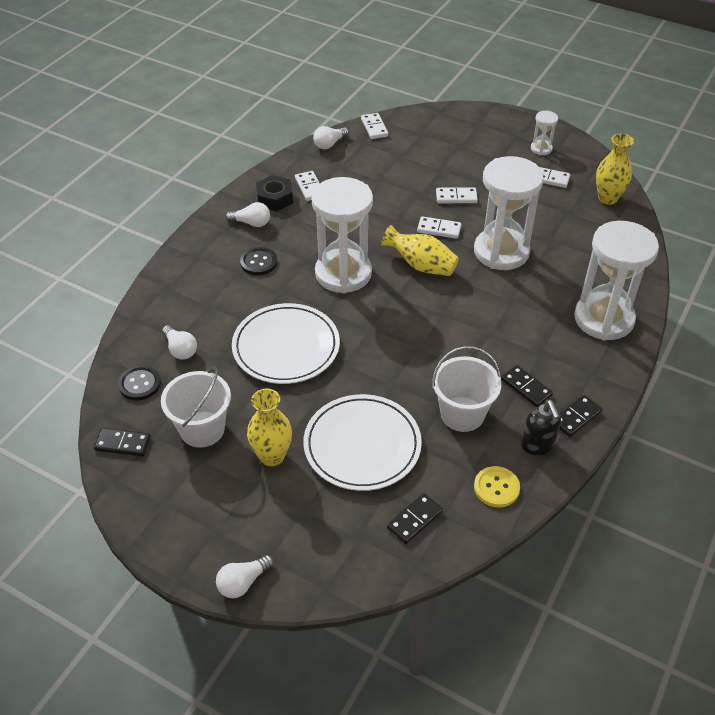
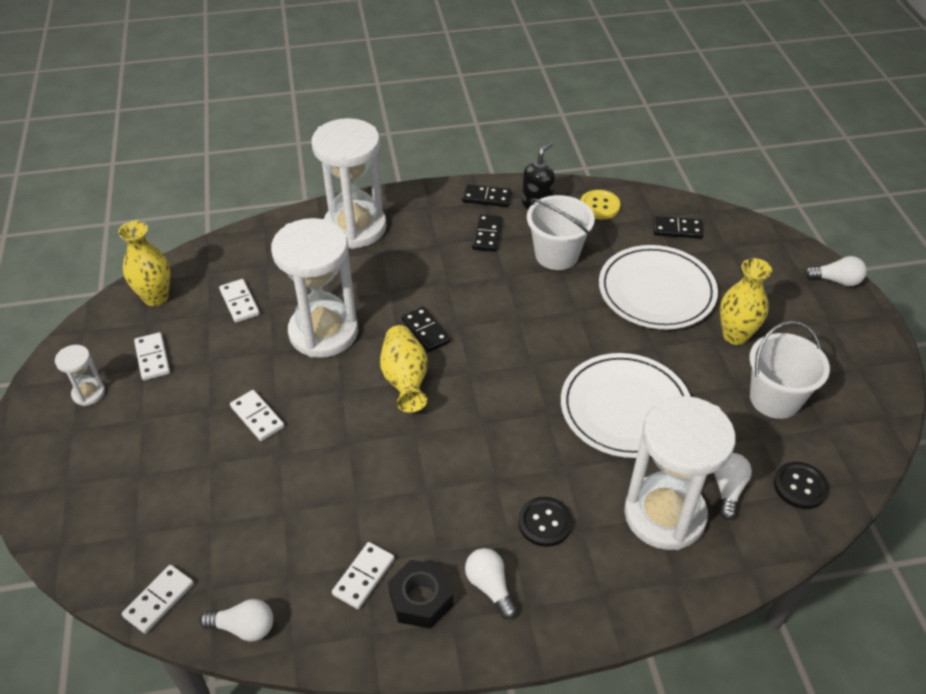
camera: 130 degrees left, 0 degrees up
black domino [94,428,151,456] -> black domino moved to [402,307,450,352]
white hourglass [312,177,373,293] -> white hourglass moved to [624,396,736,550]
white domino [417,216,461,239] -> white domino moved to [219,279,260,323]

